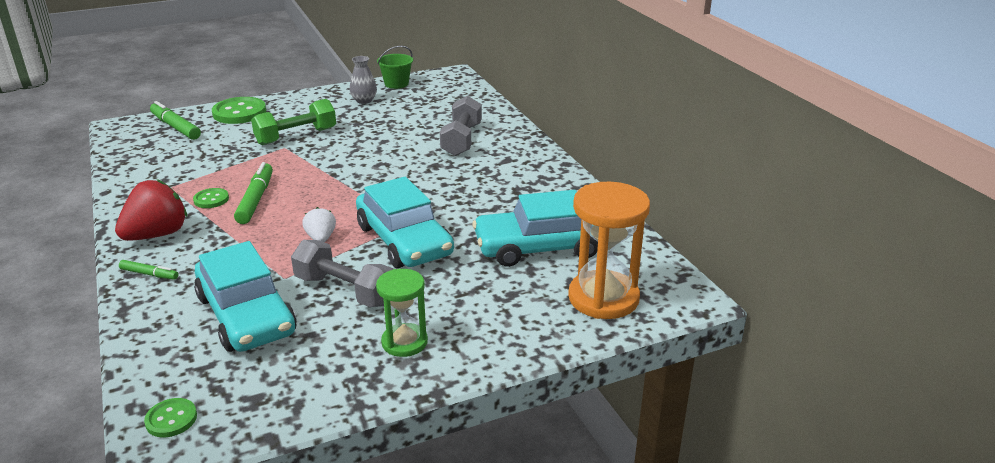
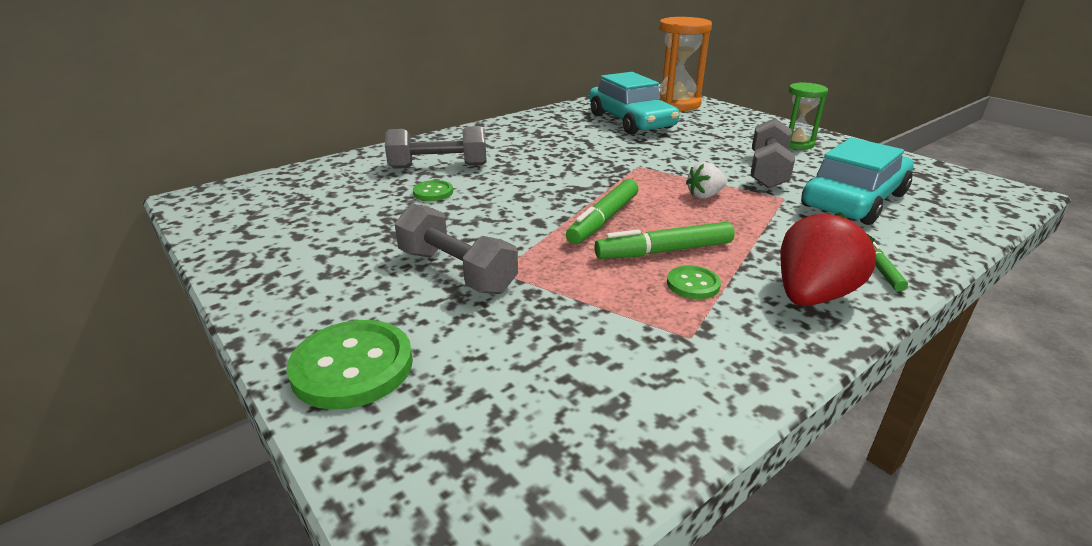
camera: 105 degrees left, 0 degrees up
red strawberry [115,179,187,241] -> red strawberry turned 105 degrees clockwise [780,212,876,306]
green button [144,398,197,437] -> green button moved to [413,180,453,201]
green marker [150,101,201,140] -> green marker moved to [566,179,638,244]
green dumbbell [251,99,336,145] -> grey dumbbell [395,203,518,294]
grey vase [350,56,377,104] -> none
turquoise car [356,177,454,268] -> none
green bucket [377,46,413,89] -> none

